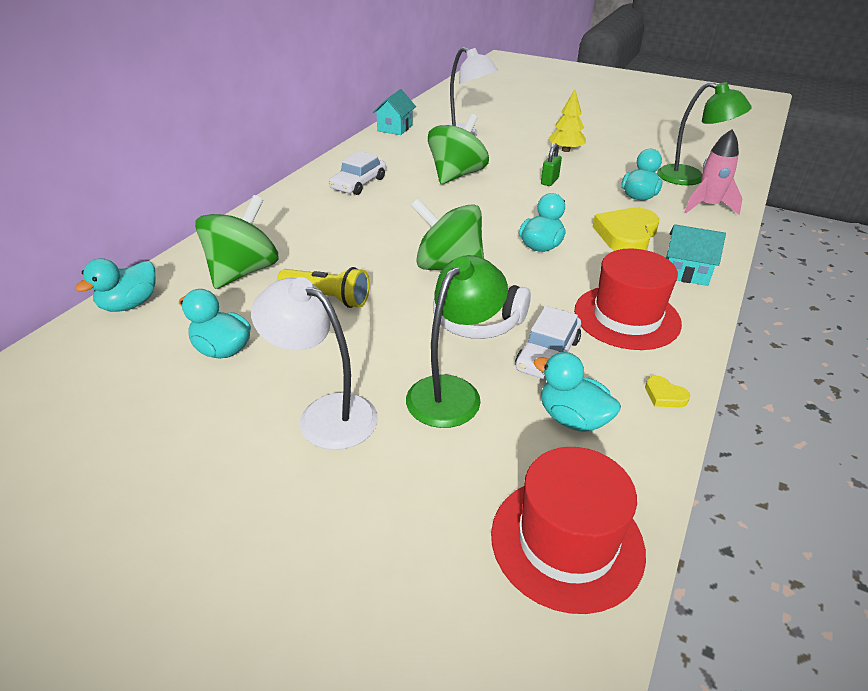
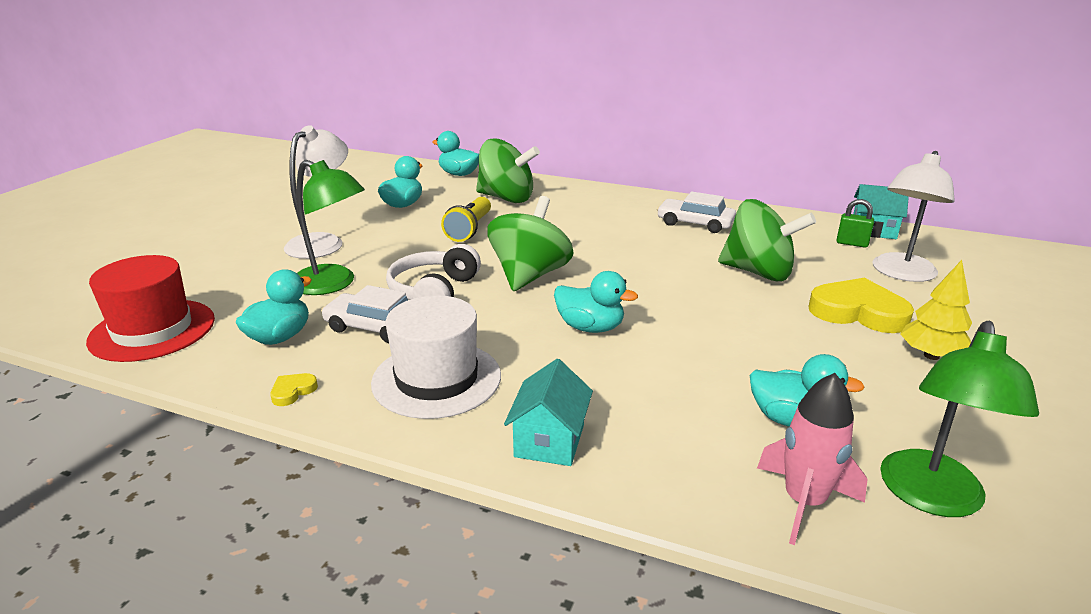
camera: 85 degrees right, 10 degrees down
green padlock [541,143,562,186] -> green padlock moved to [836,199,874,248]
red hat [574,248,682,350] -> white hat [371,295,501,419]
yellow heart [593,208,659,251] -> yellow heart moved to [809,278,914,333]

